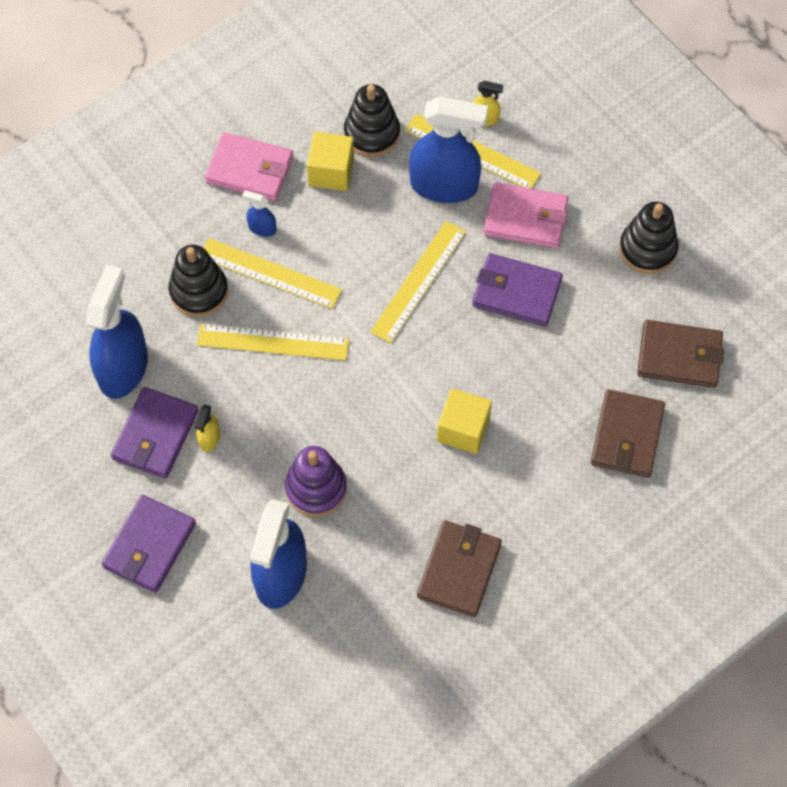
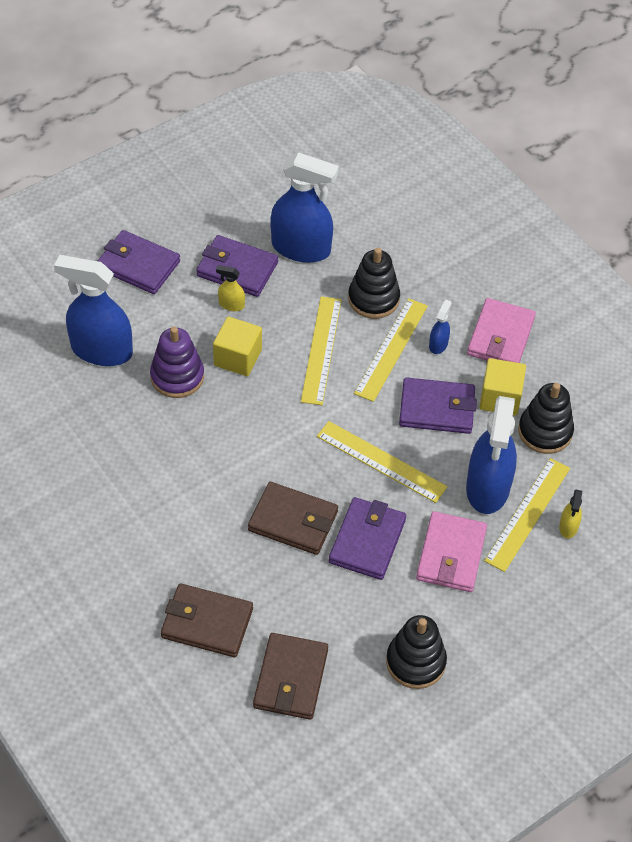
camera: 90 degrees right, 10 degrees down
brown wallet [417,521,502,617] -> brown wallet moved to [248,482,338,555]
yellow cube [437,388,492,454] -> yellow cube moved to [213,316,262,376]
none -> purple wallet [399,377,477,434]

